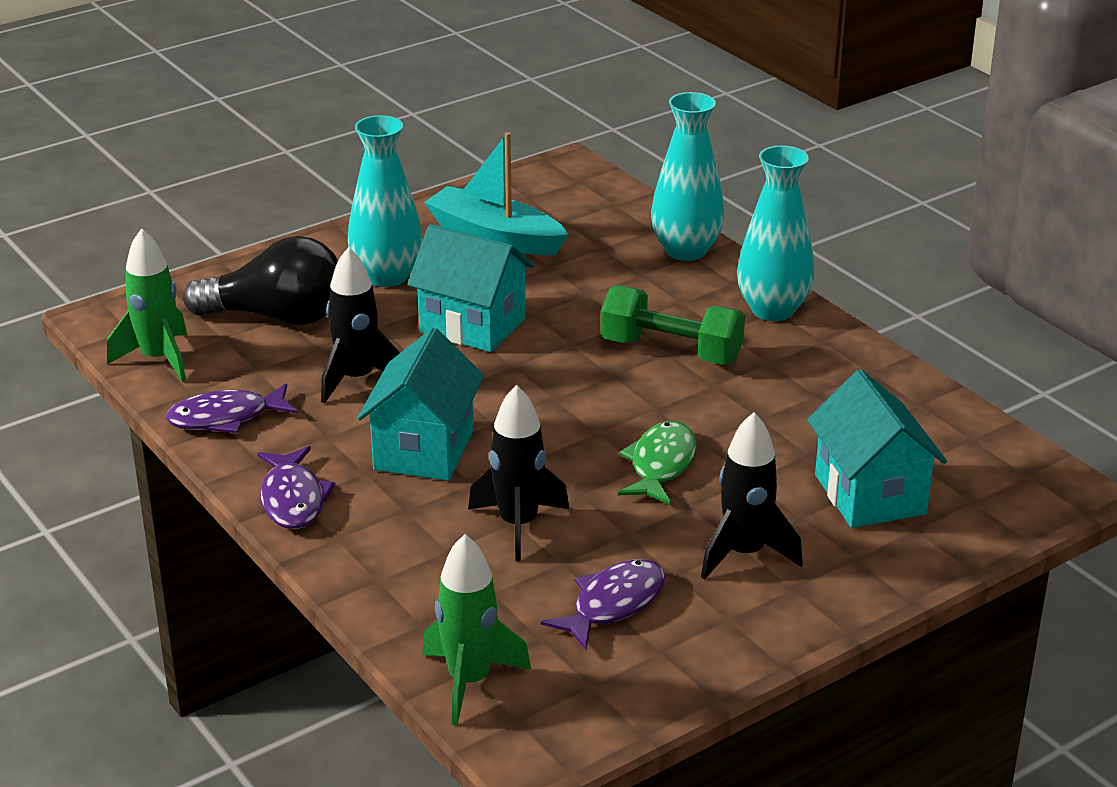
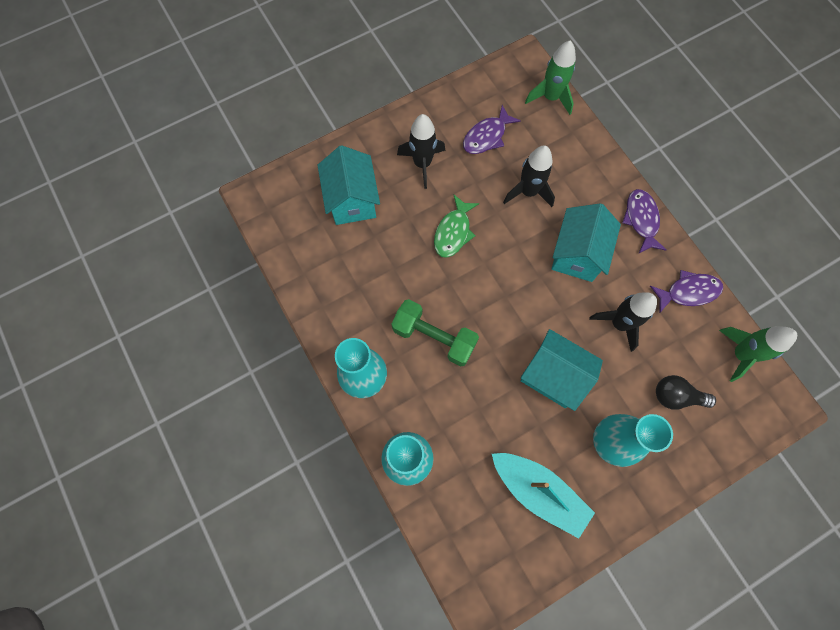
camera: 175 degrees left, 40 degrees up
black light bulb [183,236,338,325] -> black light bulb [656,375,716,410], size x0.60

